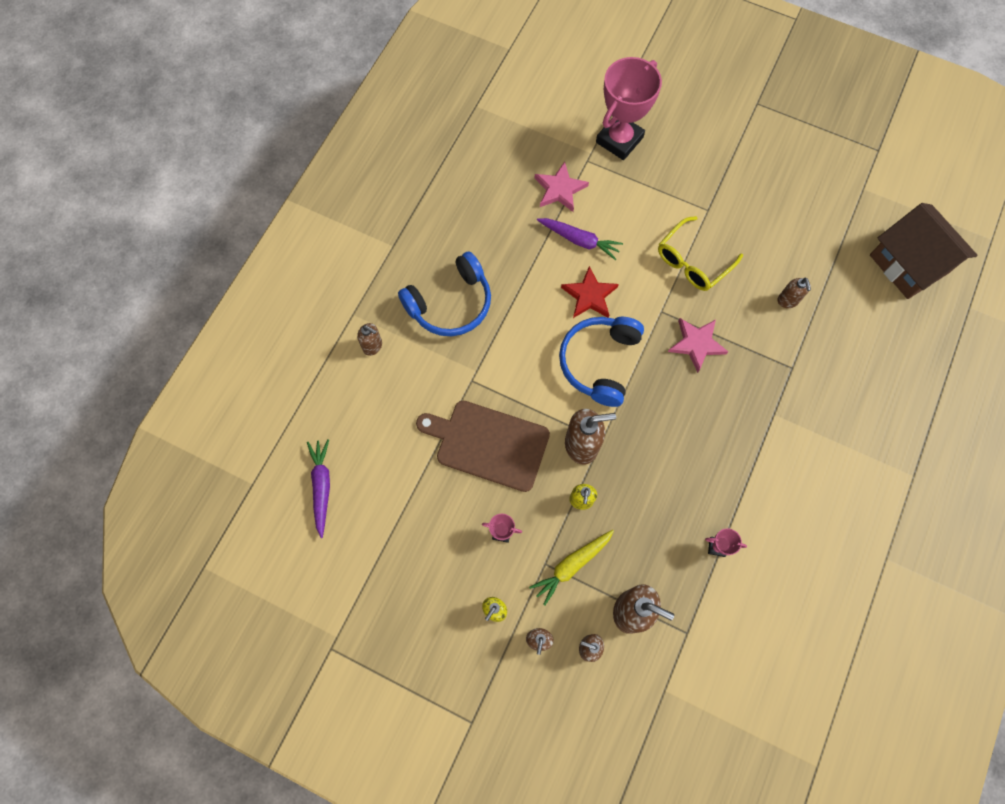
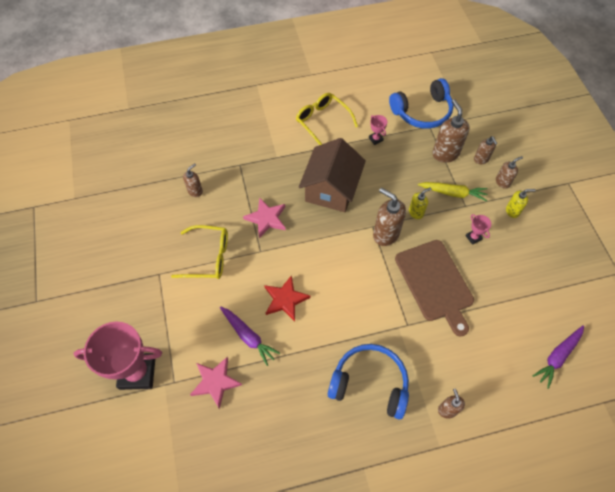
camera: 130 degrees left, 10 degrees down
purple carrot [537,218,623,260] -> purple carrot turned 150 degrees clockwise [220,306,280,366]
blue headphones [559,317,644,407] -> blue headphones moved to [389,78,454,129]
brown house [870,203,978,299] -> brown house moved to [299,138,366,212]
none -> yellow glasses [296,93,358,145]

